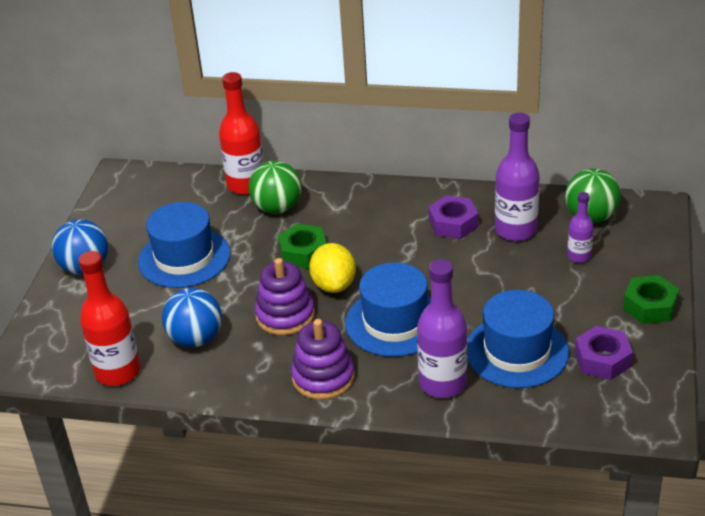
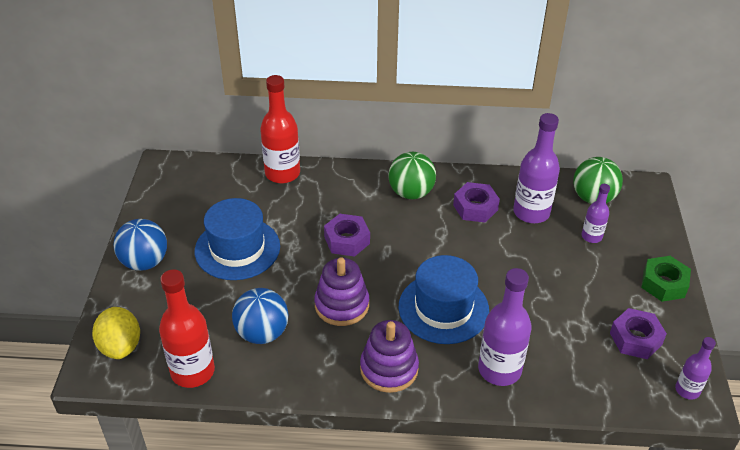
camera: 10 degrees left, 5 degrees up
green ball [249,161,301,214] -> green ball moved to [388,152,436,199]
green nut [278,224,327,269] -> purple nut [324,214,370,257]
yellow lemon [309,243,356,293] -> yellow lemon moved to [92,307,140,359]
blue hat [468,290,569,388] -> none
none -> purple bottle [675,337,716,400]

